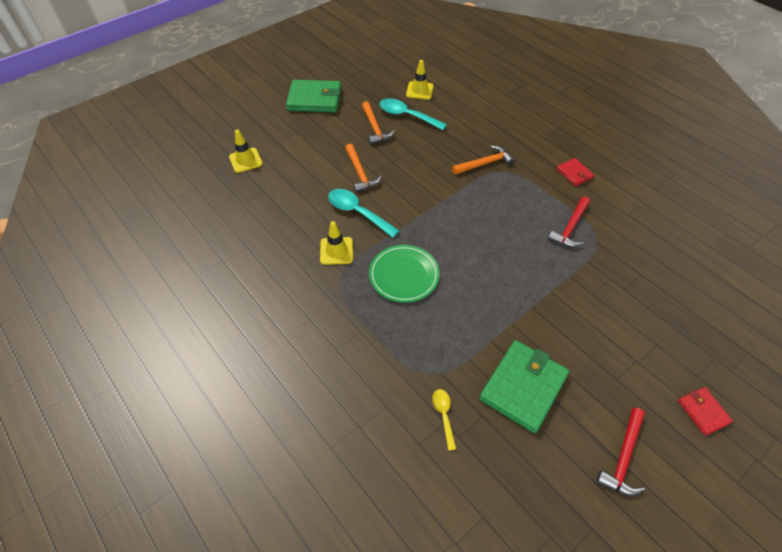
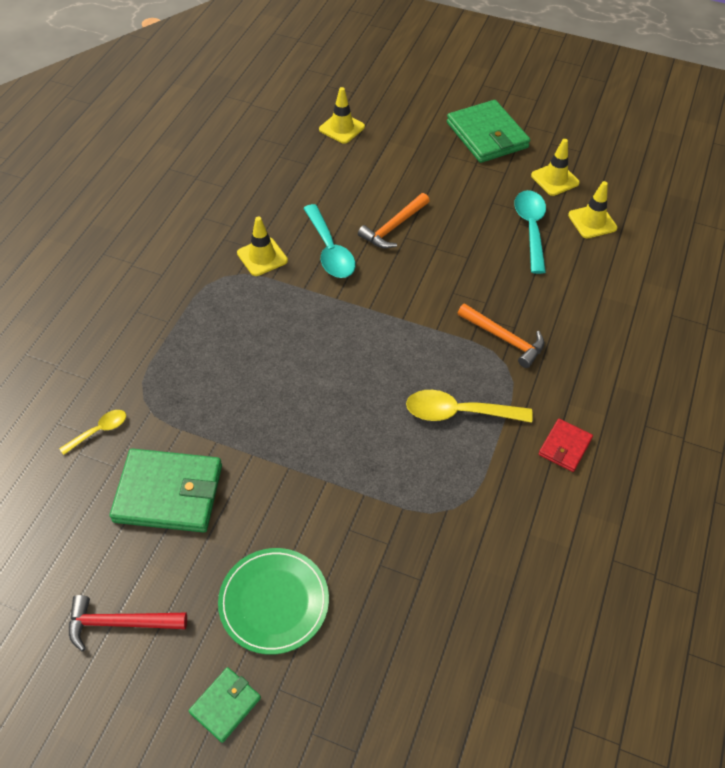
camera: 60 degrees right, 0 degrees up
turquoise spoon [328,189,400,238] -> turquoise spoon turned 150 degrees clockwise [303,204,355,278]
orange hammer [362,101,395,144] -> none
green plate [369,245,440,303] -> green plate moved to [218,548,329,655]
red hammer [548,197,590,247] -> none
red wallet [678,387,733,436] -> green wallet [188,667,261,743]
none -> yellow spoon [406,390,533,423]
none -> yellow traffic cone [531,139,580,196]

